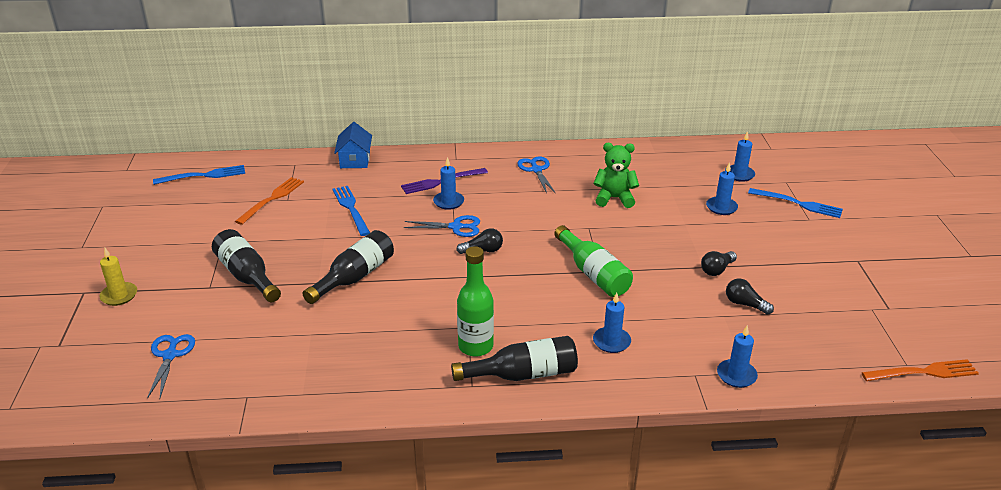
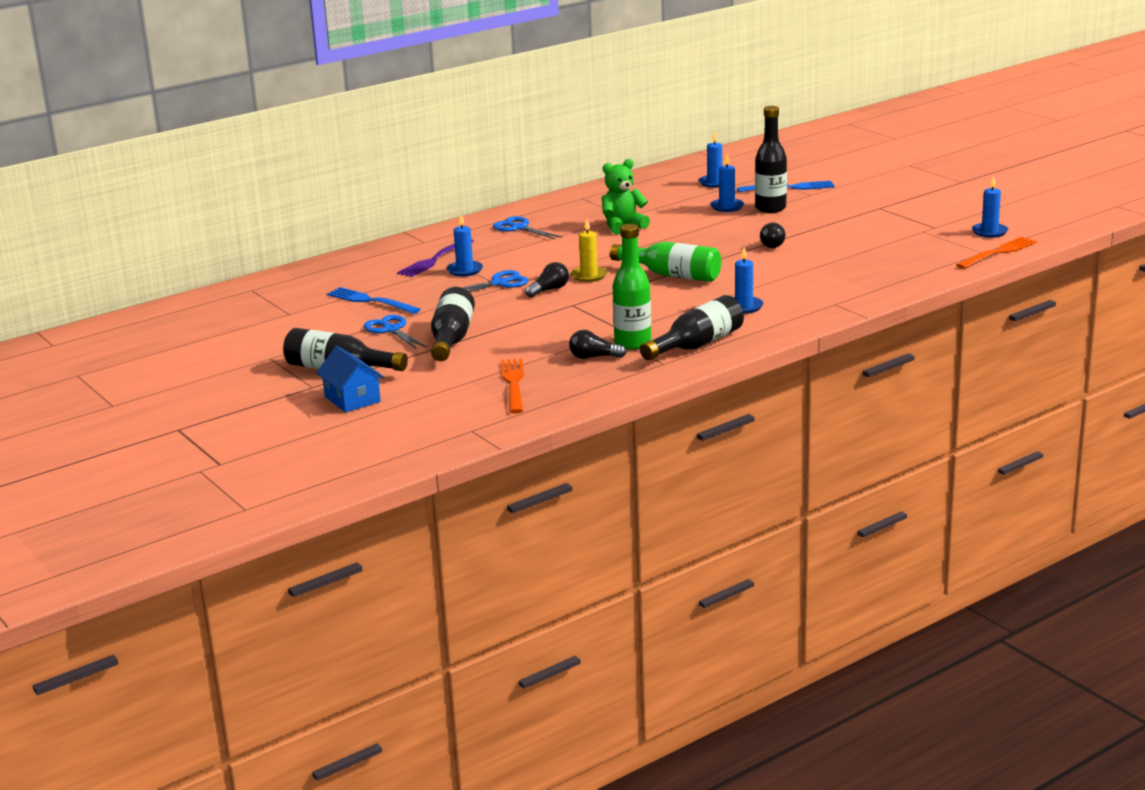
camera: 30 degrees left, 10 degrees down
yellow candle [99,248,137,306] -> yellow candle moved to [571,219,607,282]
blue scissors [147,334,195,399] -> blue scissors moved to [364,315,427,349]
blue fork [153,165,245,185] -> none
orange fork [235,177,304,225] -> orange fork moved to [501,358,524,414]
blue house [334,122,372,168] -> blue house moved to [316,346,384,413]
blue candle [717,325,758,388] -> blue candle moved to [972,175,1008,238]
black light bulb [726,278,774,315] -> black light bulb moved to [569,330,627,359]
none -> black bottle [755,106,787,213]

